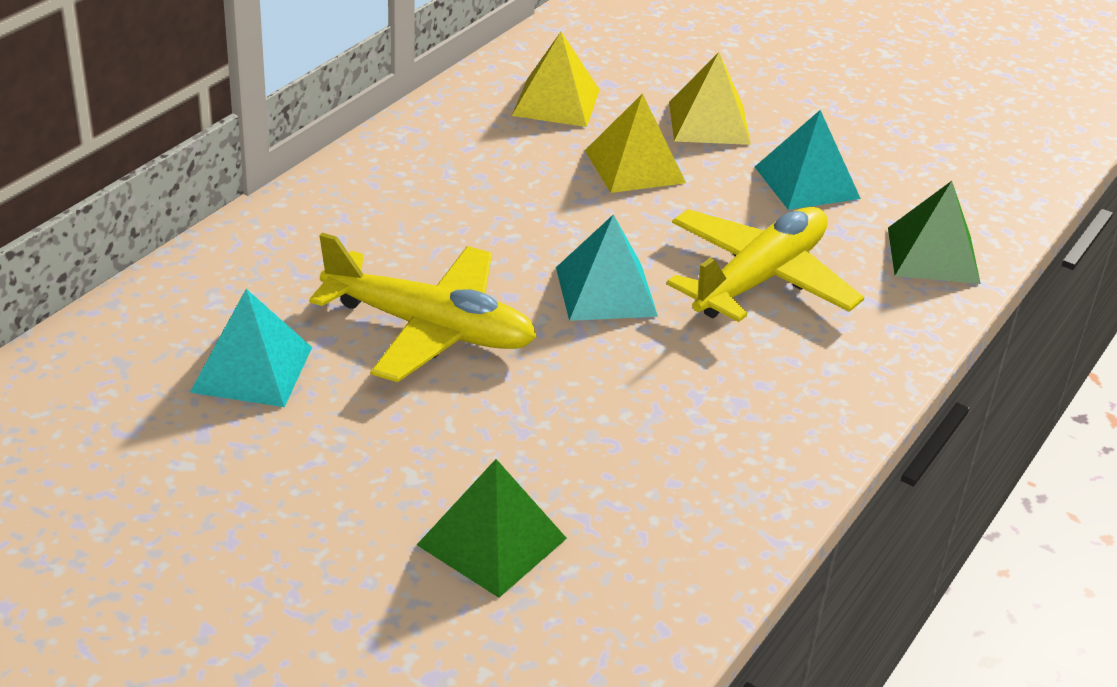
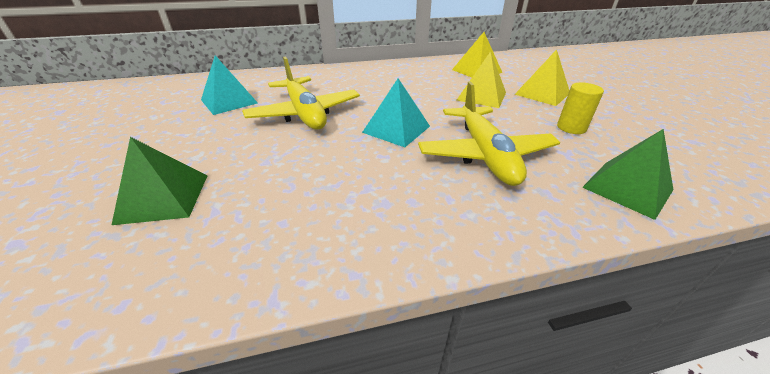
camera: 45 degrees right, 0 degrees up
yellow plane [667,207,864,322] -> yellow plane turned 90 degrees clockwise [418,82,560,186]
turquoise pyramid [755,110,861,210] -> yellow cylinder [557,83,604,134]

